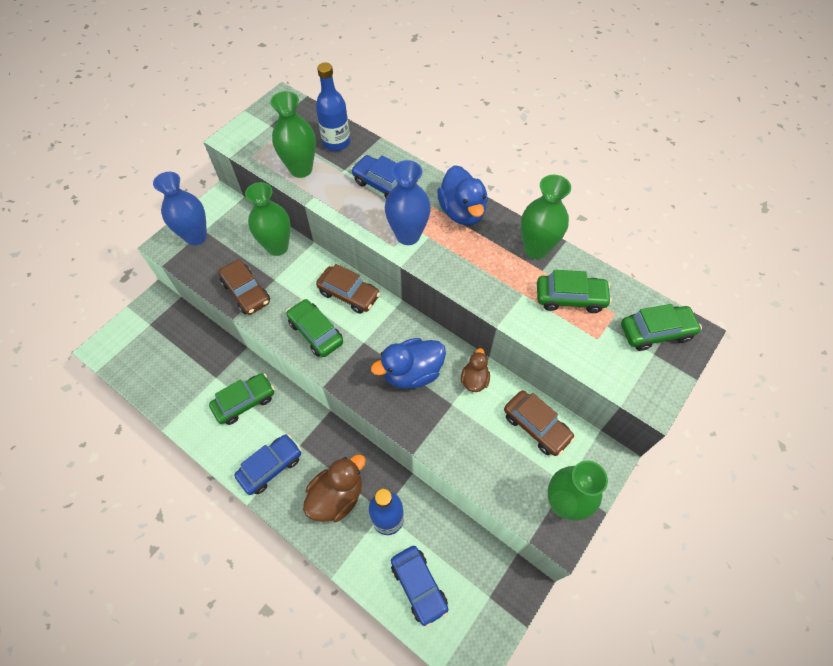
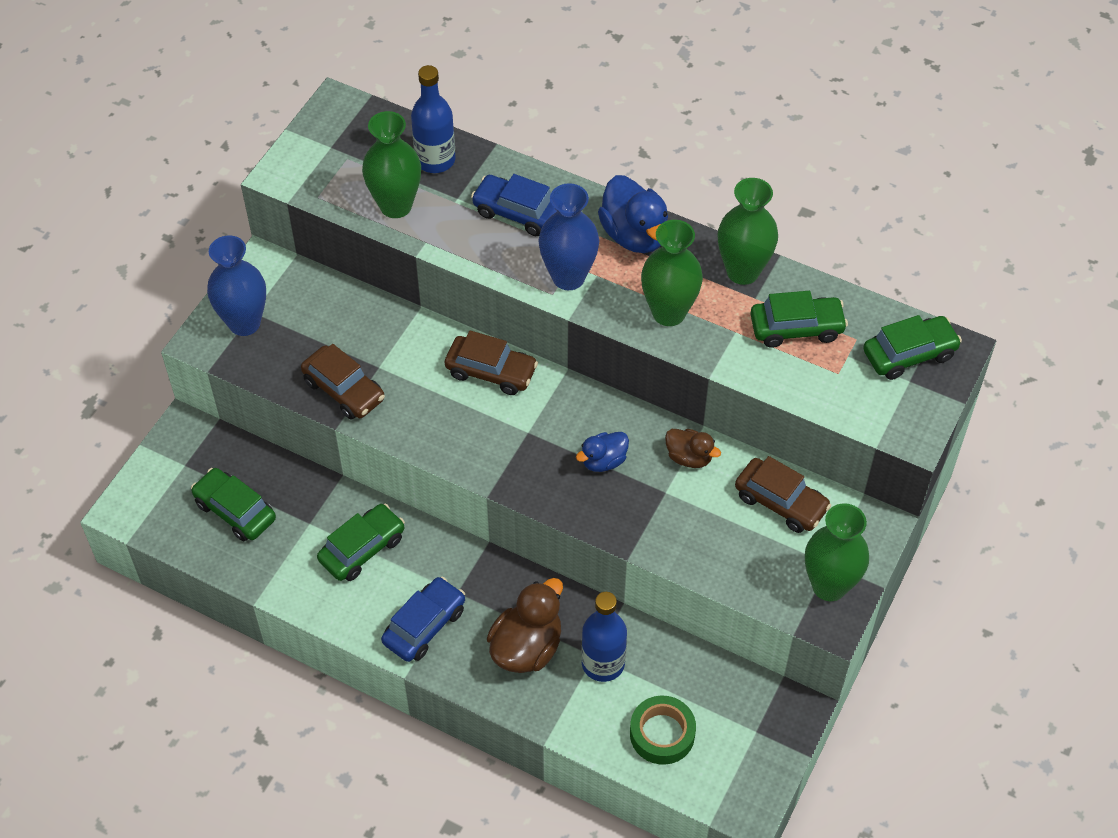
camera: 10 degrees left, 5 degrees down
green vase [245,182,291,256] -> green vase moved to [641,220,703,326]
green car [286,299,343,357] -> green car moved to [191,468,276,541]
blue duck [371,338,446,389] -> blue duck [576,432,629,472], size x0.58
blue car [391,546,448,627] -> green tape [630,696,696,765]
brown duck [461,348,490,392] -> brown duck turned 120 degrees clockwise [665,429,721,468]

